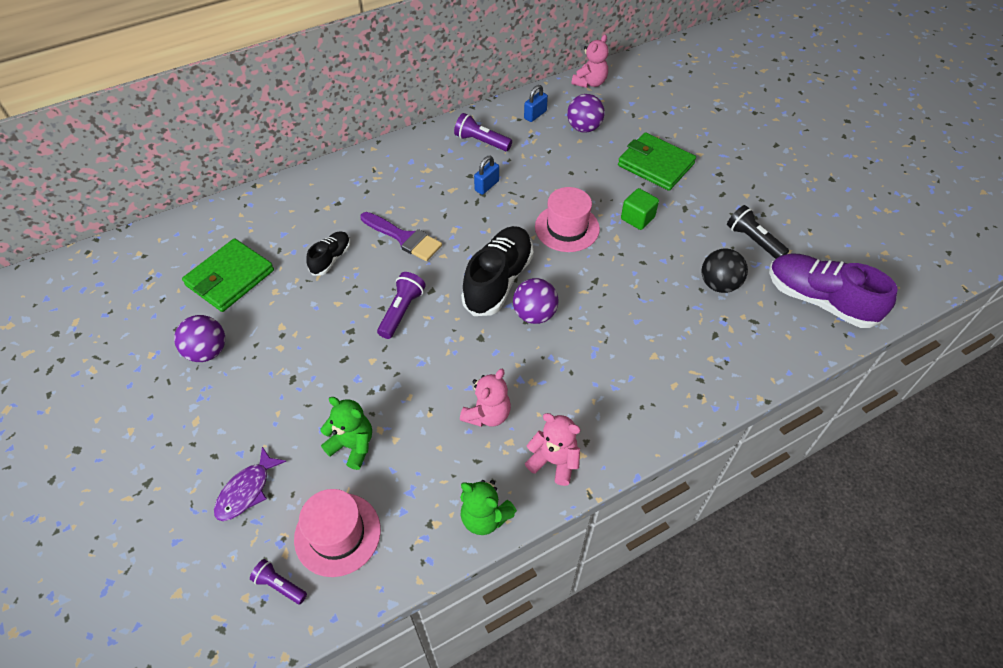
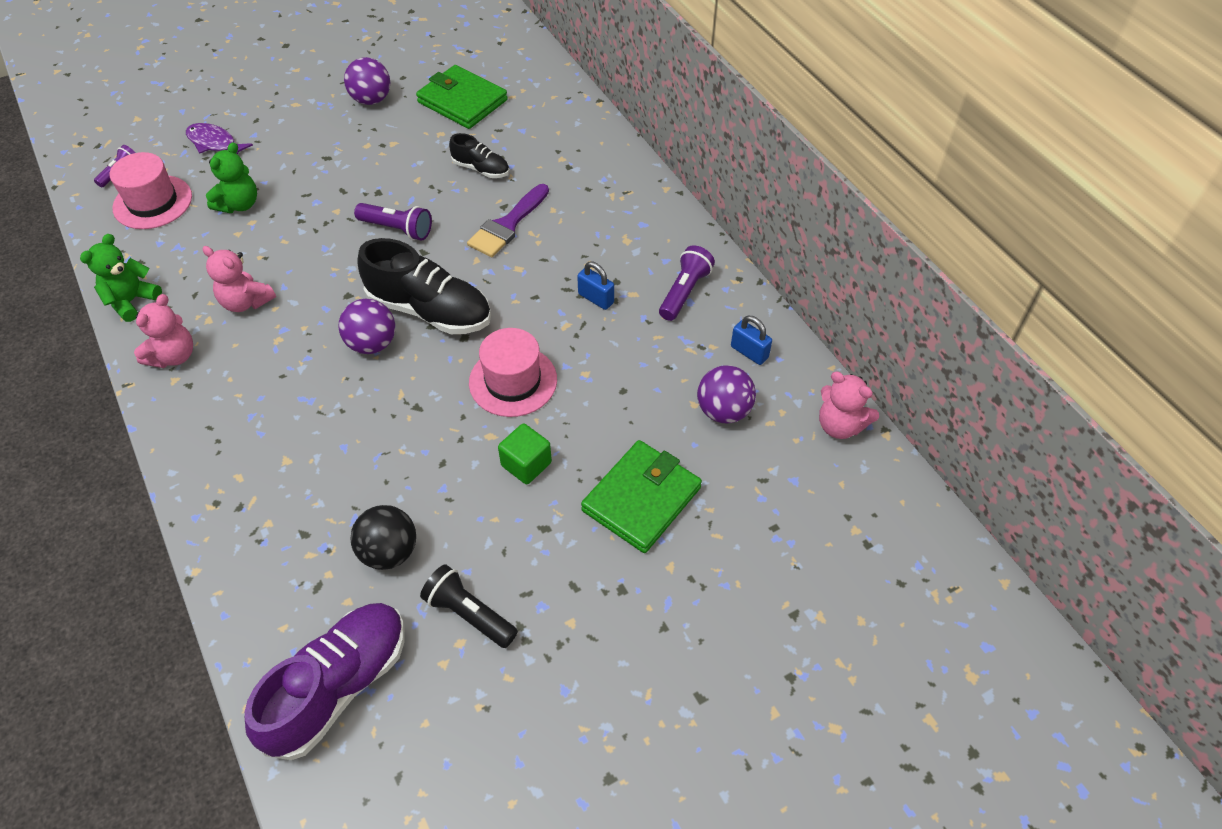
camera: 90 degrees right, 0 degrees up
black flashlight [727,205,789,259] -> black flashlight turned 105 degrees counterclockwise [420,564,518,648]

